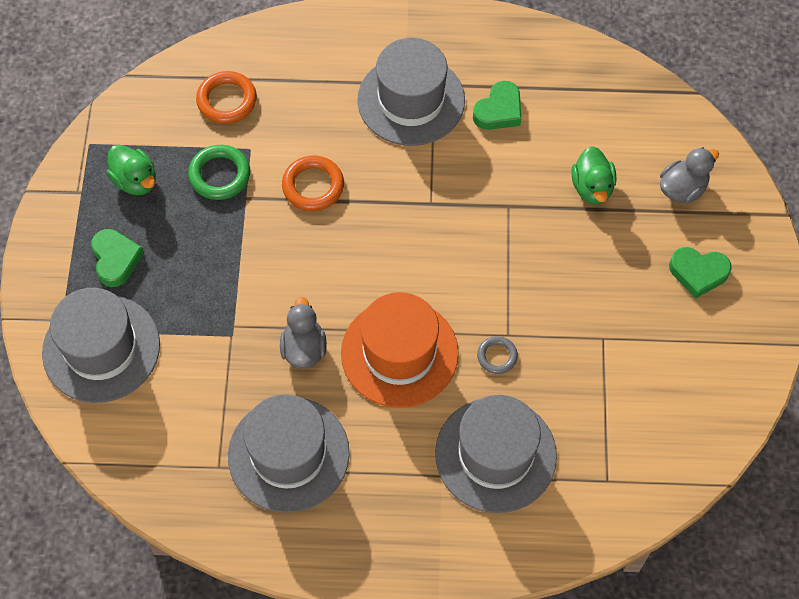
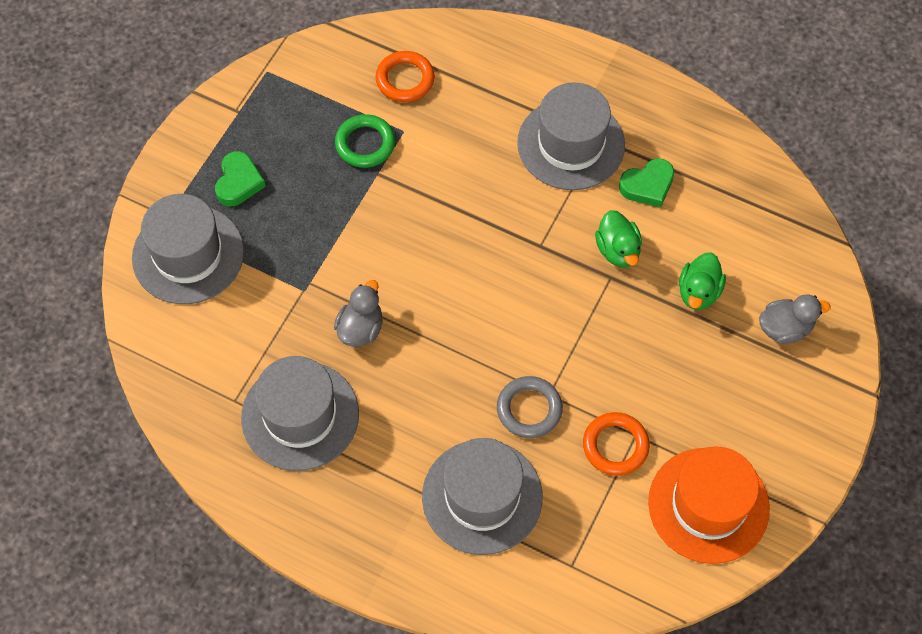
camera: 25 degrees right, 0 degrees up
green duck [107,144,156,195] -> green duck moved to [595,210,642,267]
orange ring [282,156,344,211] -> orange ring moved to [583,412,650,476]
orange hat [341,292,459,408] -> orange hat moved to [648,446,770,564]
grey ring [477,336,518,374] -> grey ring [497,376,563,438], size x1.62
green heart [669,247,732,298] -> none

